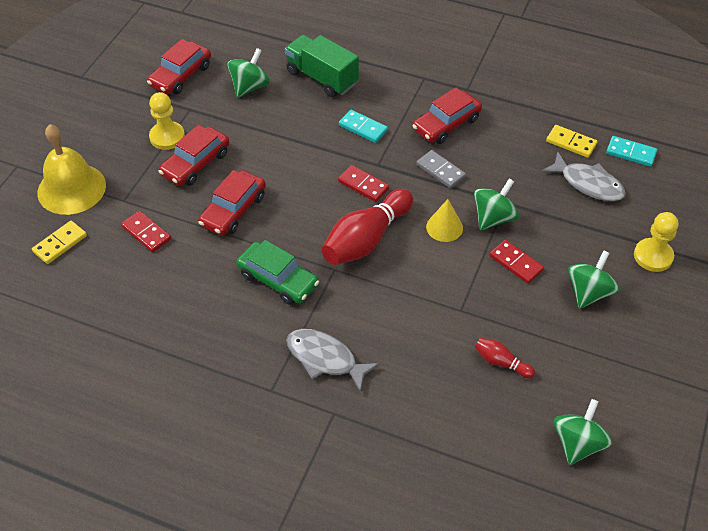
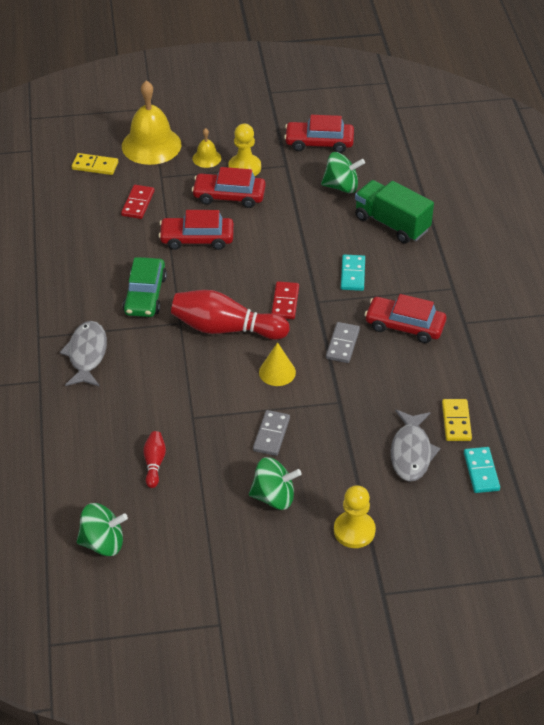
camera: 60 degrees right, 5 degrees down
green truck [285,35,359,97] -> green truck turned 60 degrees counterclockwise [355,180,434,243]
green spinning top [474,178,519,231] -> none
red domino [489,240,544,284] -> grey domino [253,410,290,456]
none -> yellow bell [193,128,221,168]

